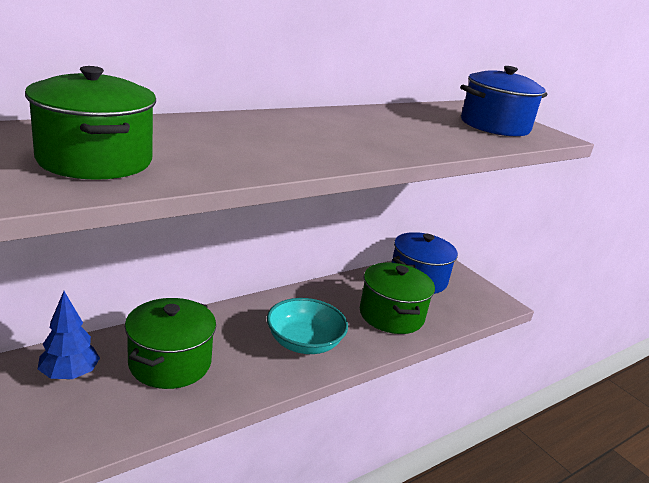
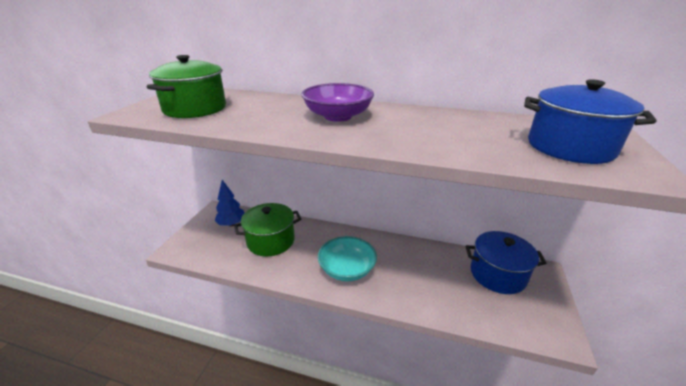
camera: 55 degrees right, 5 degrees up
green pot [360,263,435,334] -> none
none -> purple bowl [301,83,374,122]

